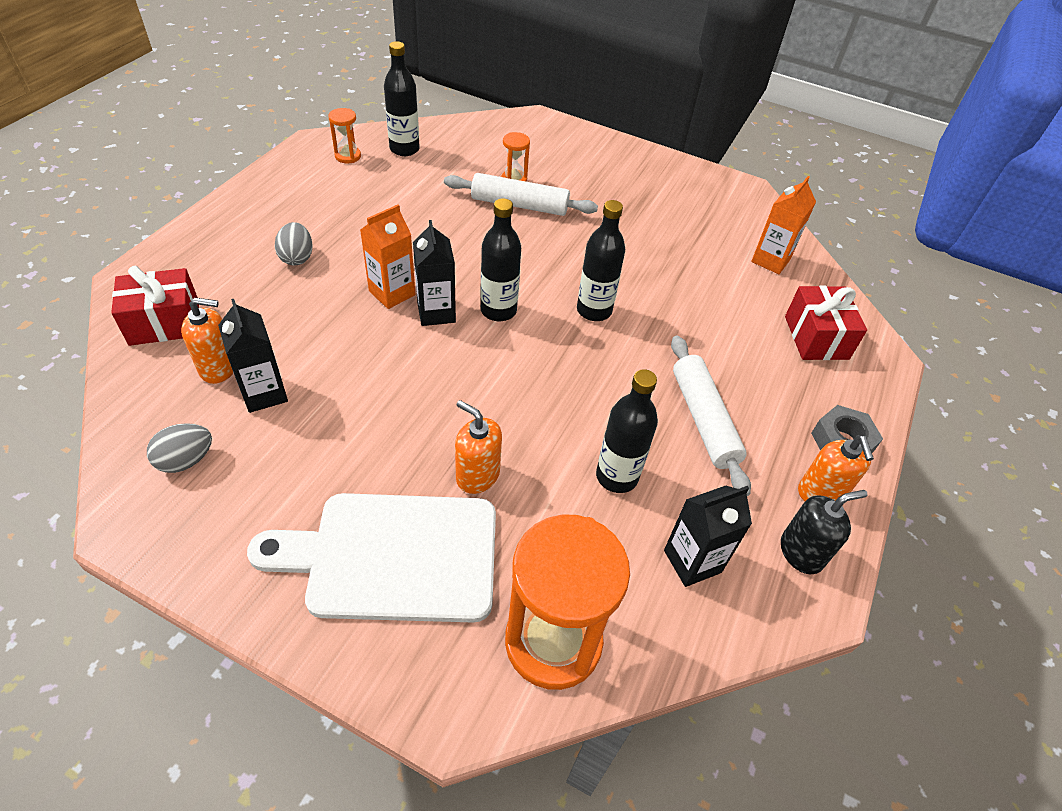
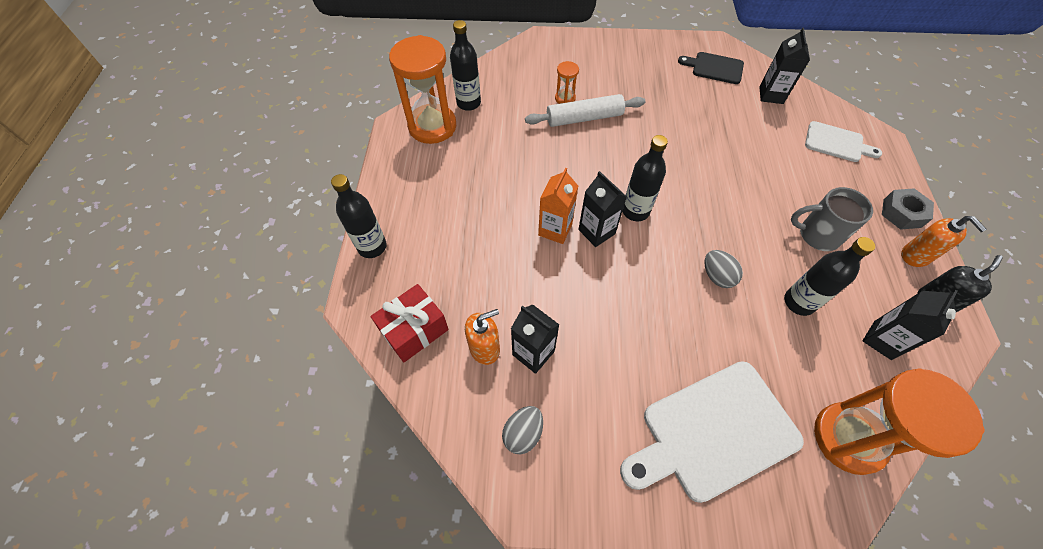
camera: 20 degrees left, 10 degrees up
grey egg [275,222,313,266] -> grey egg moved to [704,250,743,288]
orange hourglass [328,108,361,163] -> orange hourglass [389,35,456,144], size x2.25
orange soap dispenser [455,400,502,494] -> none
black bottle [577,200,625,321] -> black bottle moved to [331,174,387,258]
white rolling pin [671,336,751,496] -> grey mug [791,187,873,251]
orange carton [751,176,816,274] -> black carton [759,28,810,104]
red gift [785,285,867,360] -> white cutting board [805,121,882,162]
none -> black cutting board [678,52,744,84]

